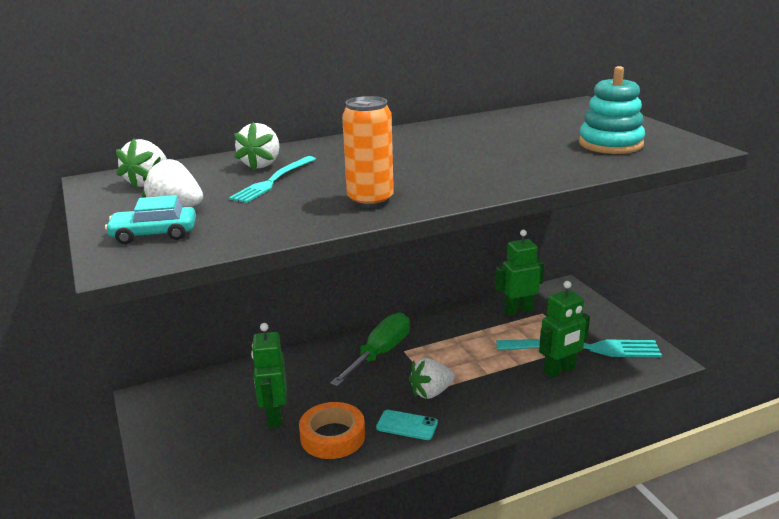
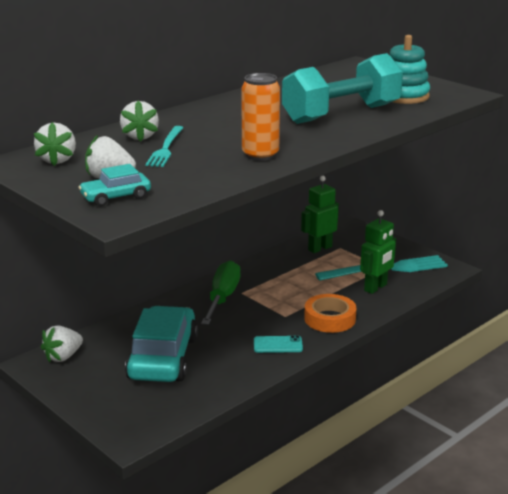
camera: 20 degrees left, 0 degrees up
green robot [251,323,286,428] -> turquoise car [125,306,198,382]
orange tape [299,402,365,459] -> orange tape moved to [304,294,356,333]
white strawberry [409,358,455,399] -> white strawberry moved to [41,325,83,363]
none -> turquoise dumbbell [282,53,403,124]

